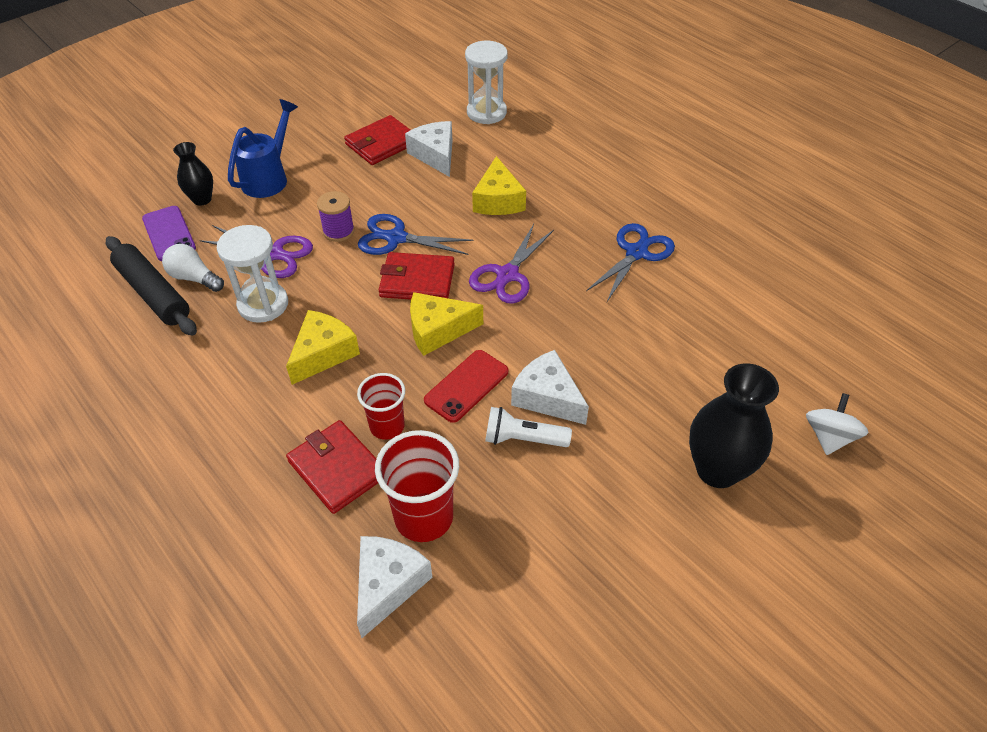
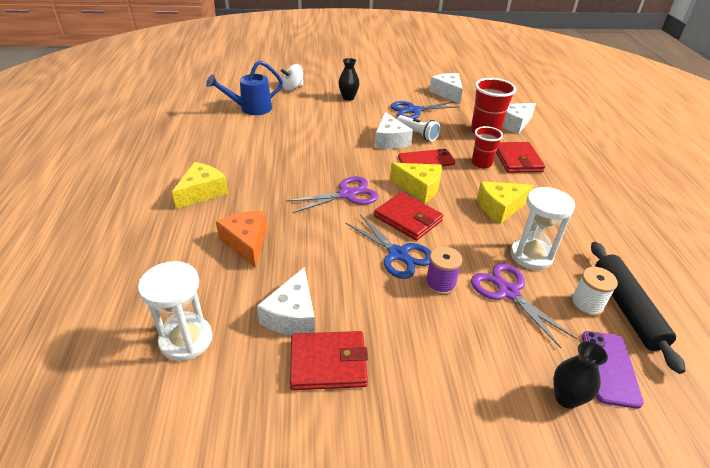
camera: 145 degrees left, 10 degrees down
white light bulb [162,244,224,292] -> white spool [571,267,618,317]
blue watering can [228,99,298,198] -> blue watering can moved to [206,60,283,115]
yellow cheese [472,156,526,215] -> yellow cheese moved to [172,162,228,209]
blue scissors [586,223,675,302] -> blue scissors moved to [390,101,460,119]
black vase [689,364,779,488] -> black vase [338,58,359,101], size x0.58
none -> orange cheese [216,211,267,268]
none -> white cheese [429,73,463,104]

